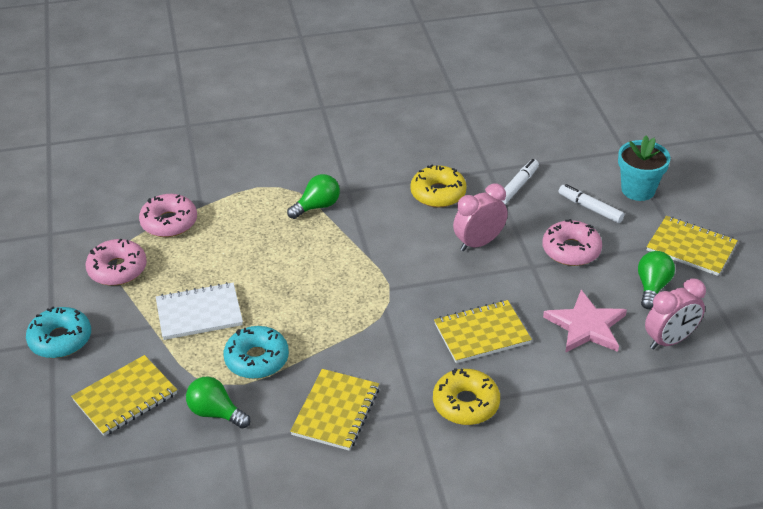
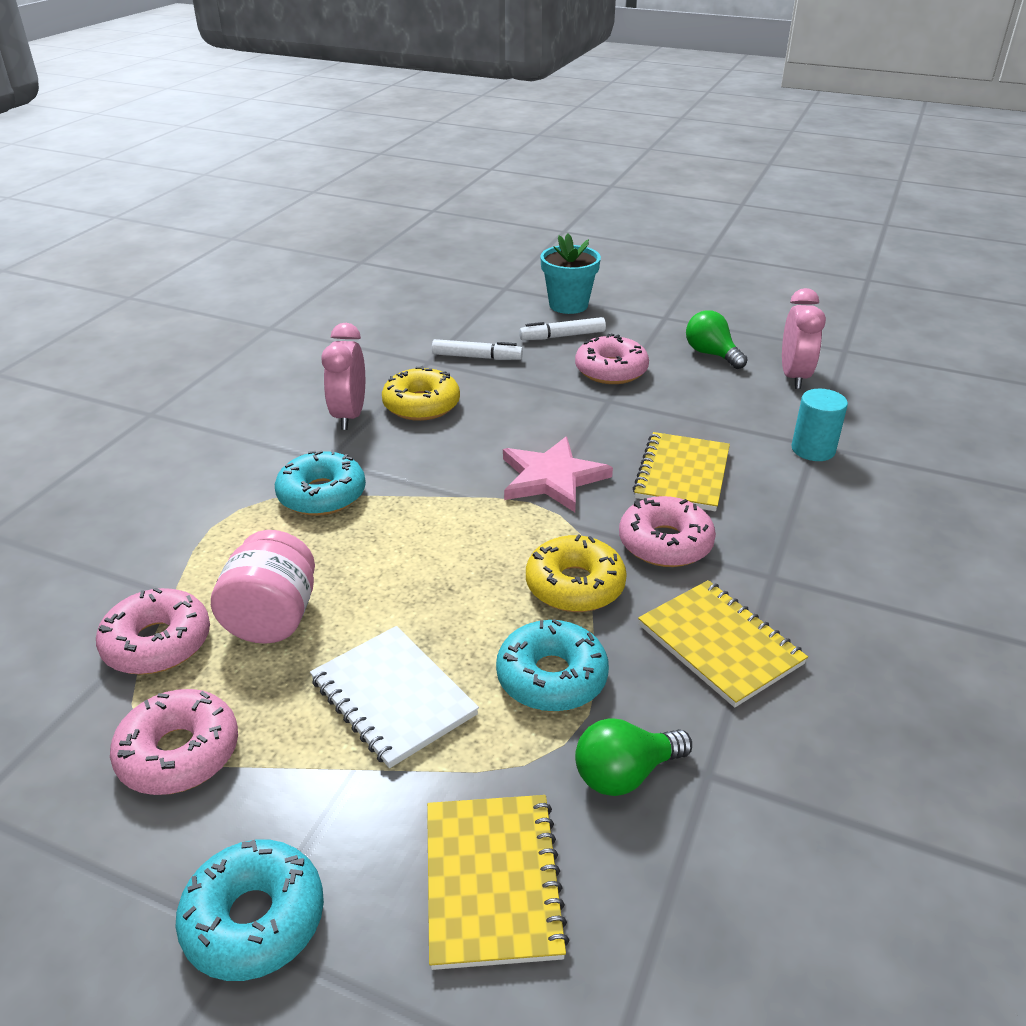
camera: 55 degrees left, 5 degrees down
white notebook [156,282,243,340] -> white notebook turned 60 degrees counterclockwise [310,626,479,768]
green light bulb [287,174,340,219] -> turquoise donut [275,449,366,516]
yellow donut [433,368,500,425] -> yellow donut moved to [526,534,627,612]
pink clock [453,183,508,251] -> pink clock moved to [321,323,365,430]
white marker [502,159,539,204] -> white marker turned 120 degrees clockwise [432,339,523,360]
pink star [543,290,627,353] -> pink star moved to [503,437,613,512]
yellow notebook [647,216,738,276] -> none
none -> pink jar [211,530,315,643]
none -> pink donut [619,496,716,567]
none -> turquoise cylinder [791,389,848,461]

